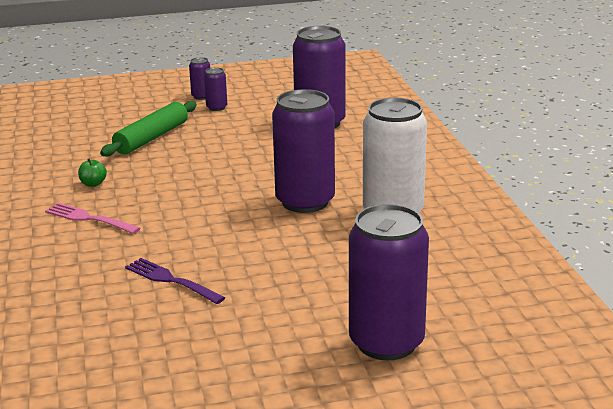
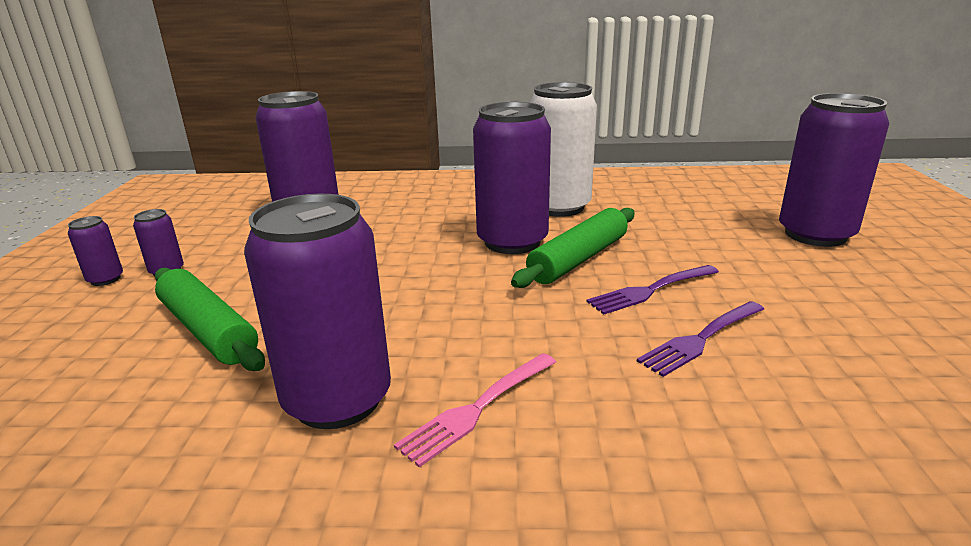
camera: 75 degrees left, 0 degrees up
green apple [78,158,107,187] -> purple can [244,194,391,429]
none -> green rolling pin [511,208,635,288]
none -> purple fork [587,265,719,315]

